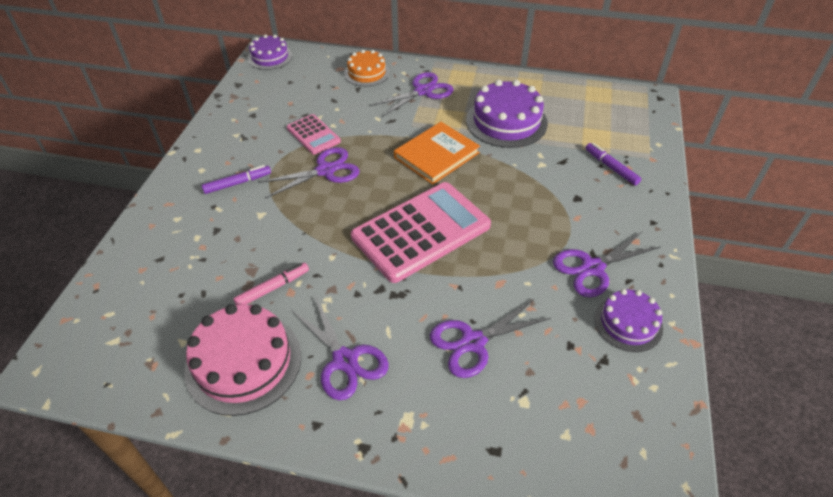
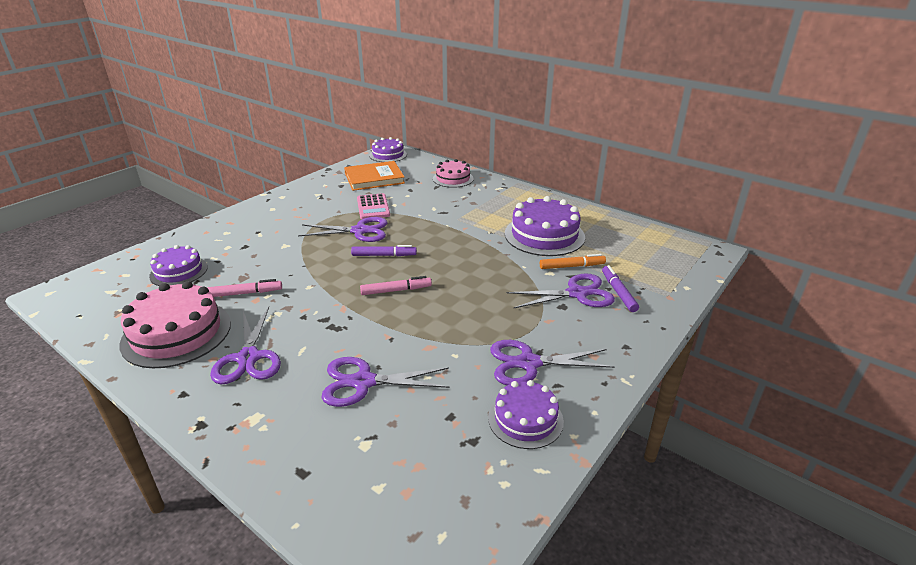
camera: 25 degrees right, 15 degrees down
purple marker [202,165,271,194] -> purple marker moved to [351,245,417,256]
orange cake [344,50,390,86] -> pink cake [433,159,474,188]
pink calculator [351,182,491,283] -> pink marker [360,276,432,295]
purple scissors [370,72,454,117] -> purple scissors moved to [507,273,615,309]
orange book [394,122,480,185] -> orange book moved to [344,161,405,191]
none -> purple cake [149,245,208,286]
none -> orange marker [540,254,606,269]

